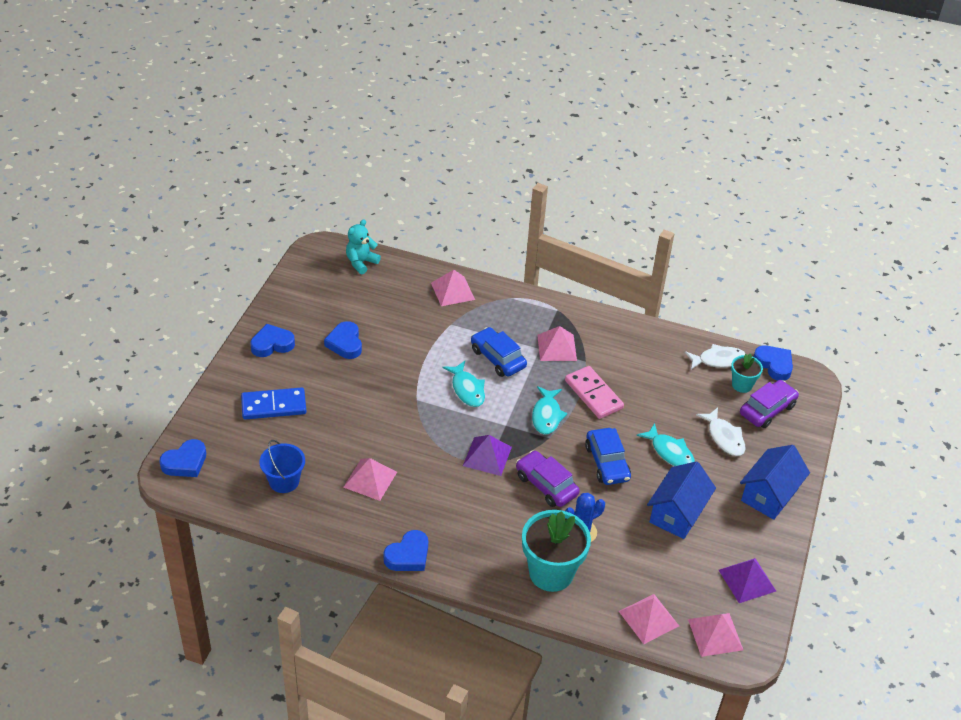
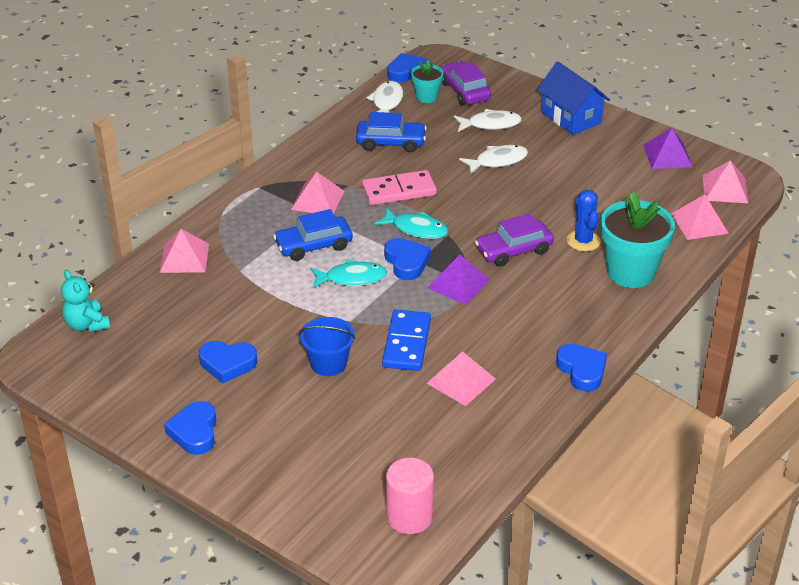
camera: 70 degrees left, 5 degrees down
blue heart [159,439,206,477] -> blue heart moved to [384,238,431,280]
blue domino [241,388,306,420] -> blue domino moved to [382,310,431,371]
blue bucket [260,440,305,493] -> blue bucket moved to [299,317,356,376]
blue car [585,428,631,485] -> blue car moved to [356,112,427,152]
turquoise fish [636,423,695,466] -> white fish [459,145,528,174]
blue house [647,461,716,539] -> none
none -> pink cylinder [386,458,434,534]

